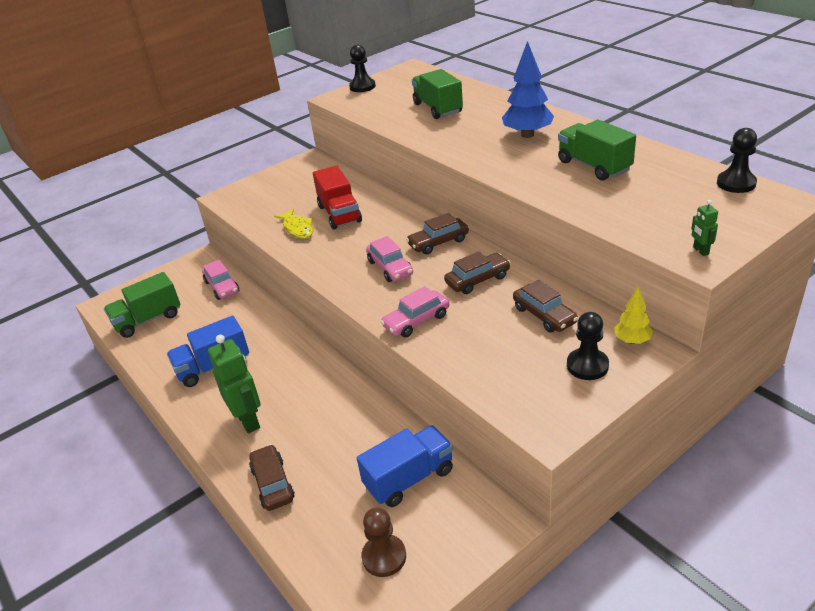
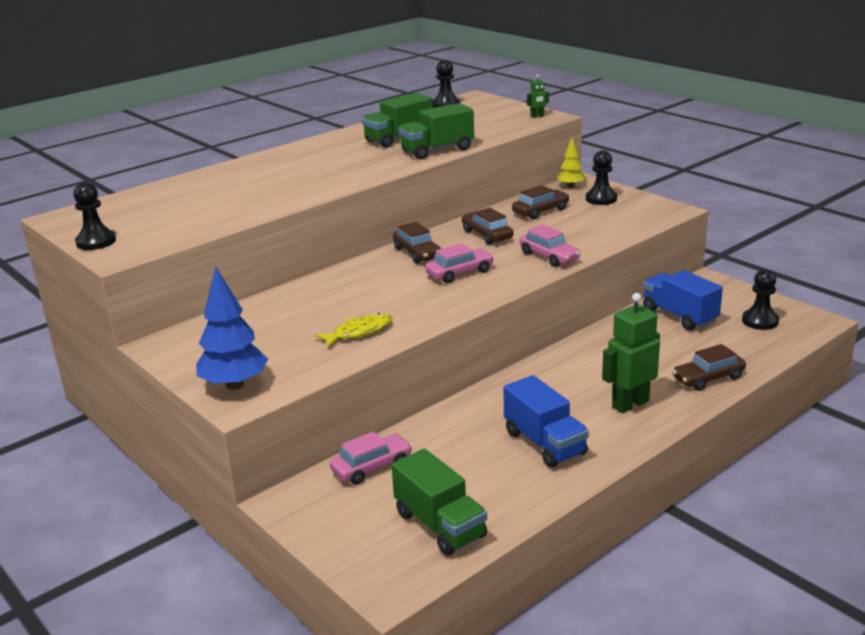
camera: 95 degrees left, 10 degrees down
red truck [313,166,362,229] -> none
brown pawn [362,508,406,577] -> black pawn [742,269,779,330]
green truck [412,69,463,119] -> green truck moved to [398,103,474,159]
blue tree [502,41,554,138] -> blue tree moved to [196,266,268,390]

